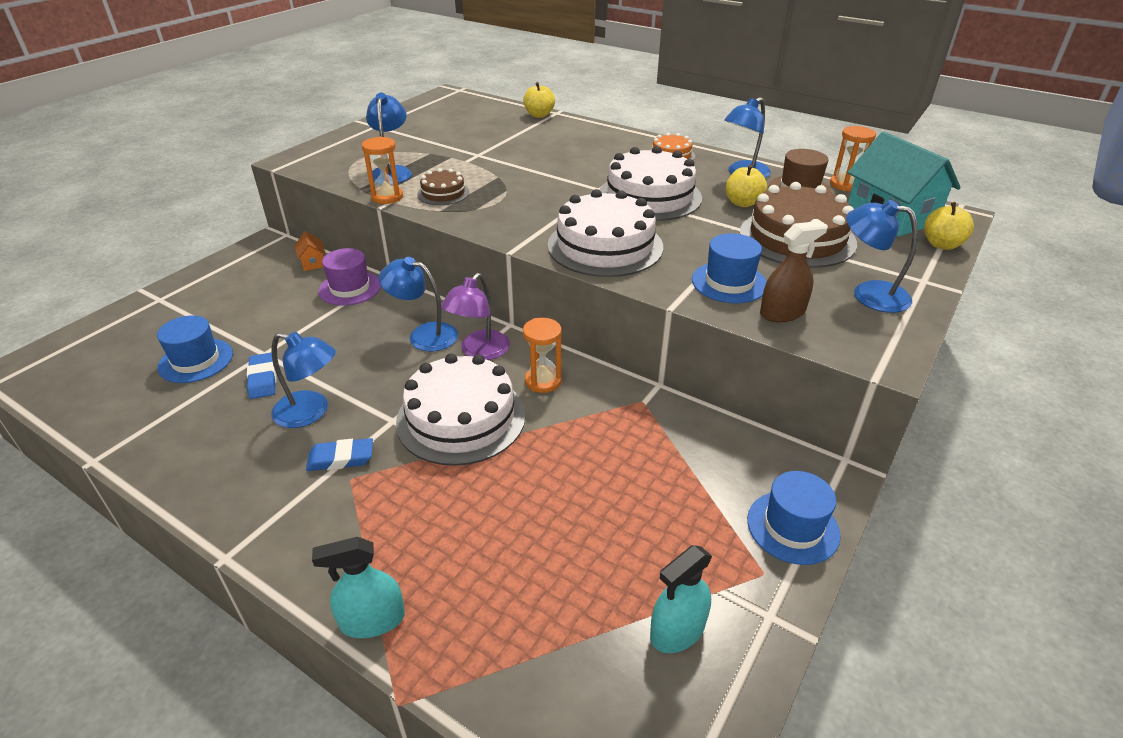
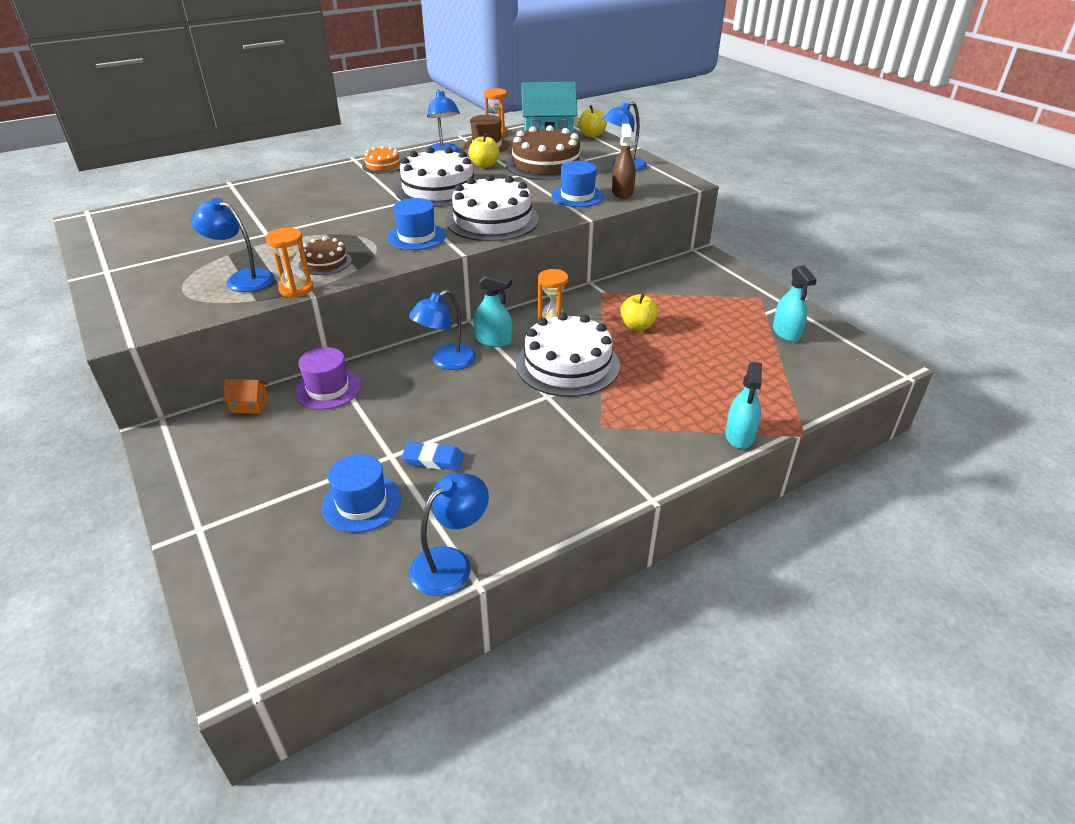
camera: 65 degrees left, 0 degrees up
blue lamp [271,332,336,428] -> blue lamp moved to [409,473,489,596]
blue eraser [306,438,373,471] -> none
purple lamp [441,273,510,360] -> turquoise spray bottle [474,273,512,347]
yellow apple [523,82,555,118] -> yellow apple moved to [621,294,658,331]
blue hat [747,471,841,565] -> blue hat moved to [387,198,446,250]

